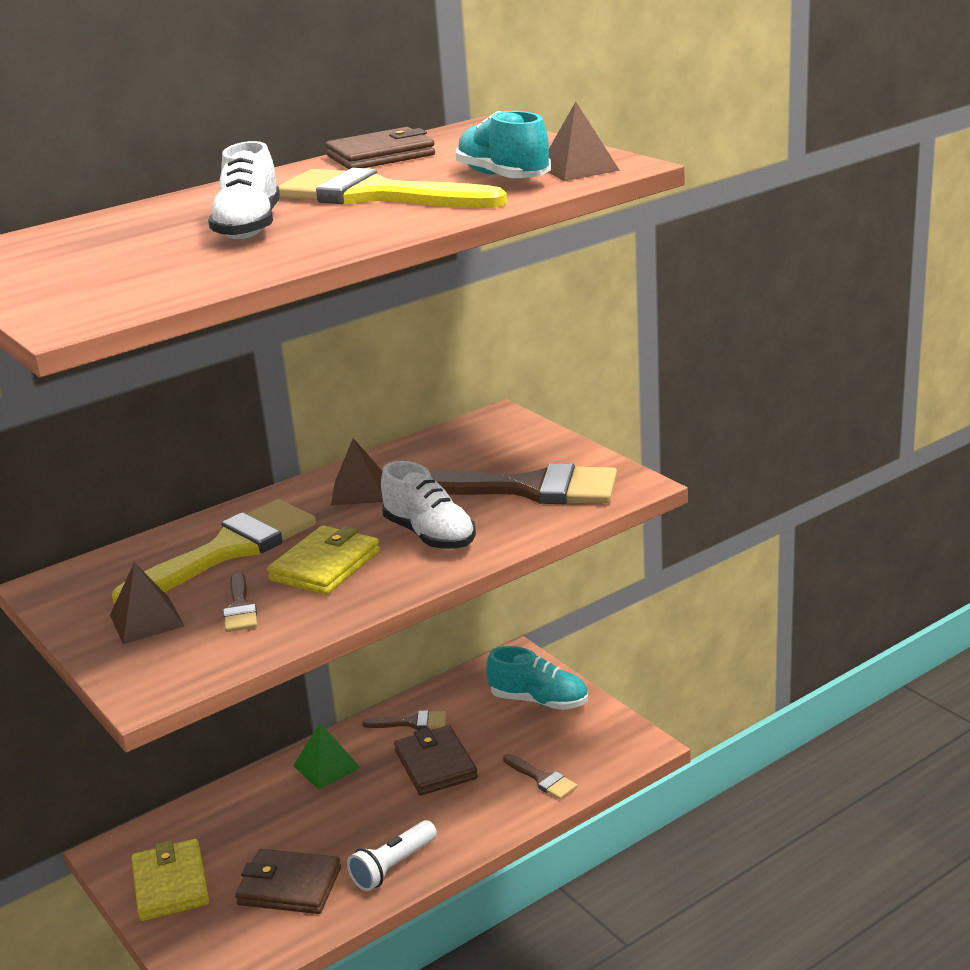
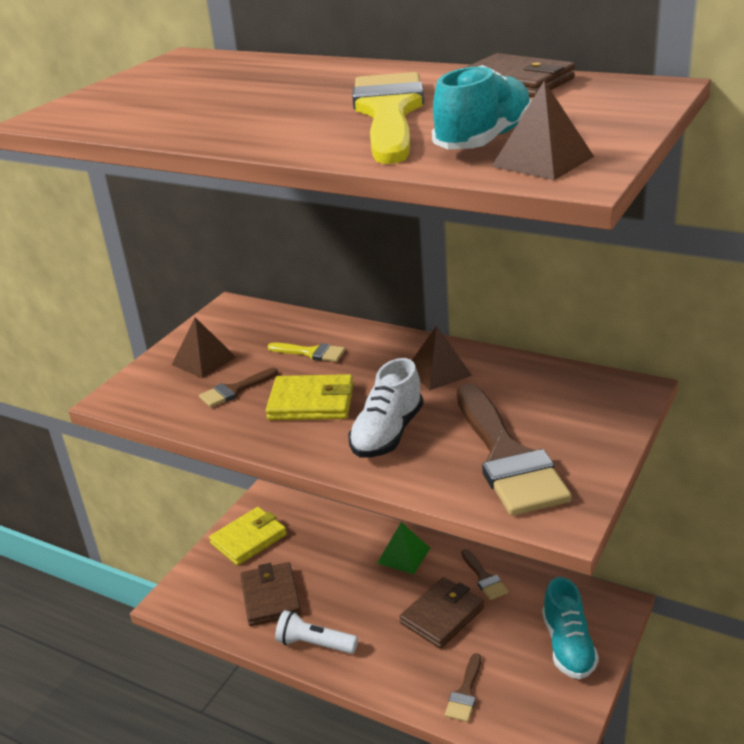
camera: 65 degrees right, 5 degrees up
yellow brush [112,499,316,604] -> yellow brush [268,343,346,362], size x0.46
white shoe [208,141,280,239] -> none

